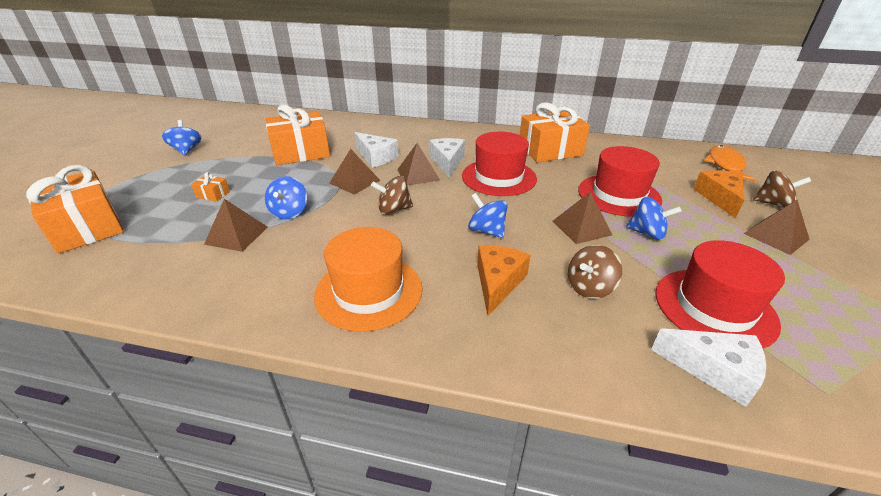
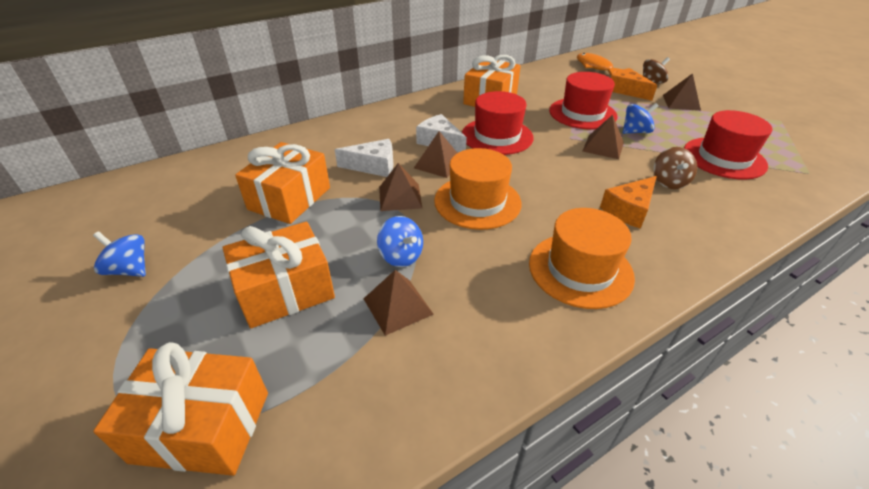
camera: 45 degrees left, 5 degrees up
orange gift [191,172,230,202] -> orange gift [223,221,335,328], size x2.45
brown spinning top [371,176,413,215] -> orange hat [434,148,522,230]
blue spinning top [468,193,508,238] -> none
orange cheese [477,245,531,316] -> orange cheese turned 105 degrees counterclockwise [600,176,657,229]
white cheese [651,328,766,407] -> none

